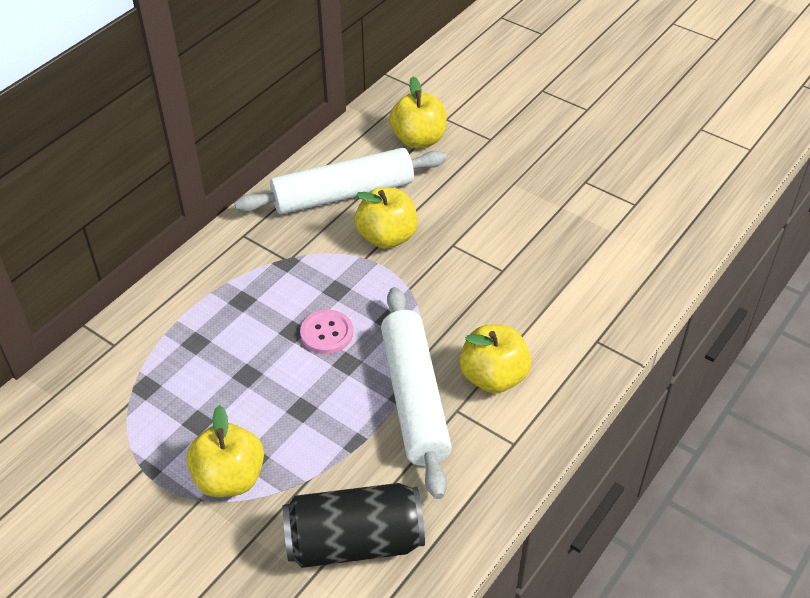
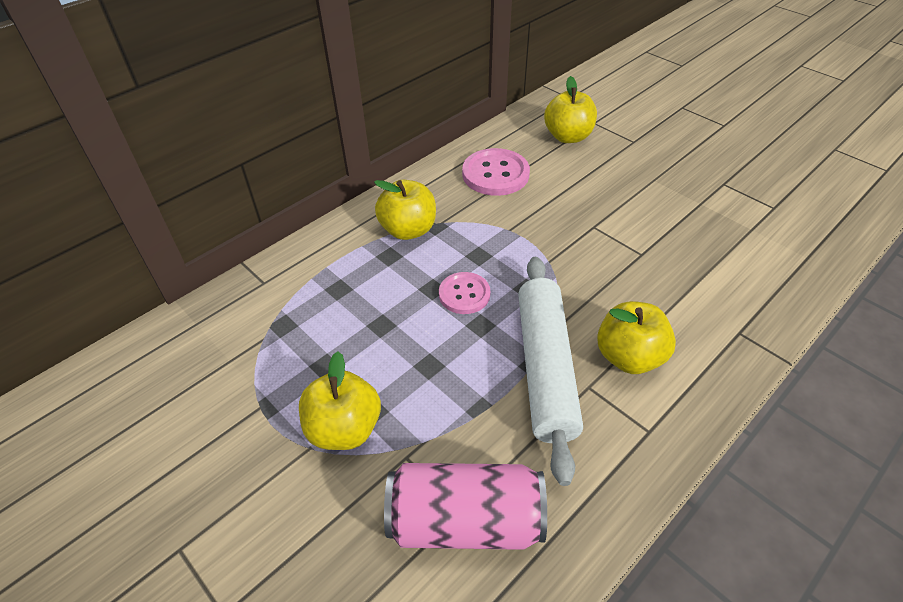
camera: 10 degrees right, 0 degrees up
white rolling pin [234,148,446,214] -> pink button [462,148,530,196]
black can [283,483,425,568] -> pink can [384,463,547,550]
yellow apple [355,187,418,249] -> yellow apple moved to [374,180,436,240]

